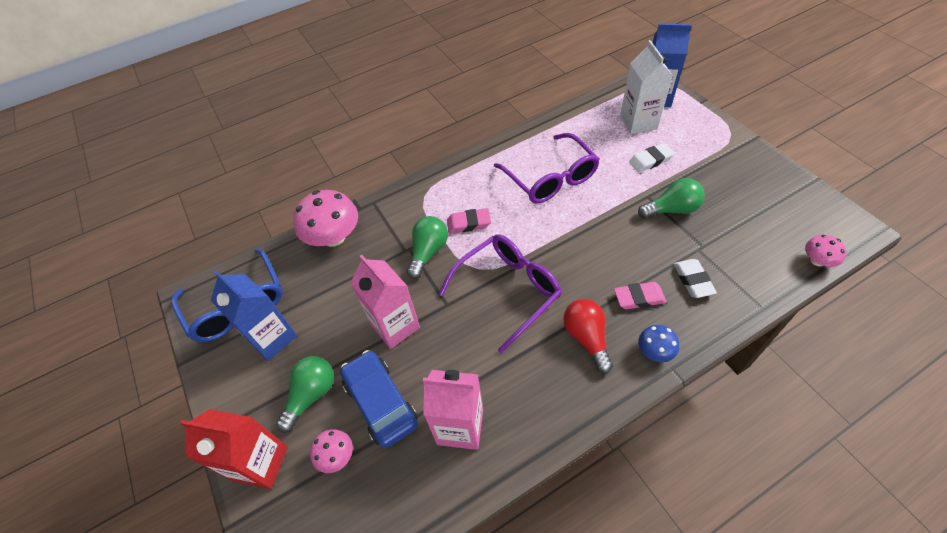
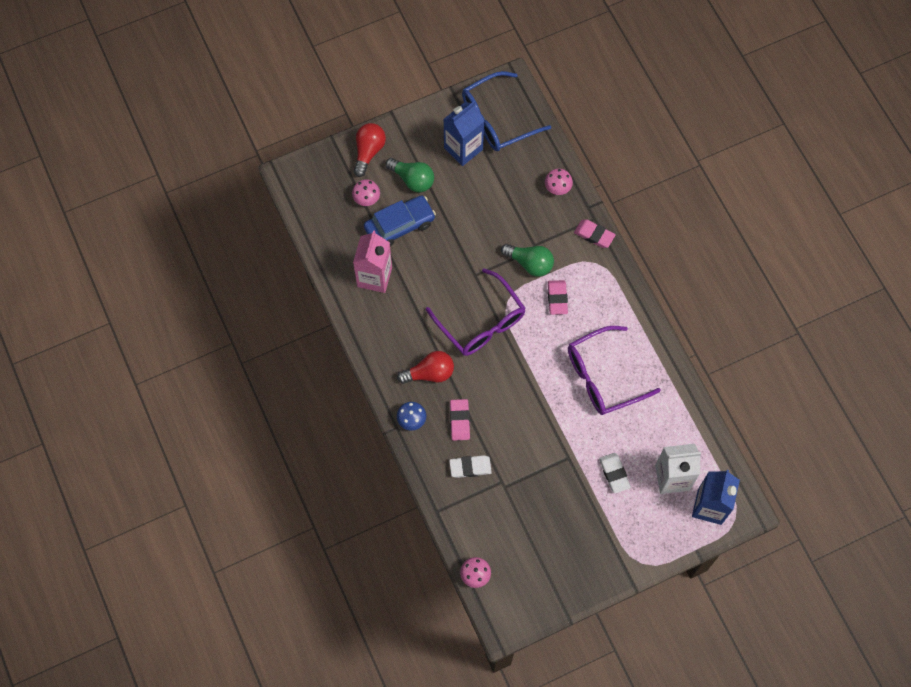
camera: 90 degrees right, 15 degrees up
red carton [180,409,288,489] -> red light bulb [354,123,386,177]
pink mushroom [293,190,358,247] -> pink mushroom [545,168,573,195], size x0.51
pink carton [351,255,420,349] -> none
green light bulb [638,178,705,219] -> none
none -> pink eraser [574,219,616,248]

